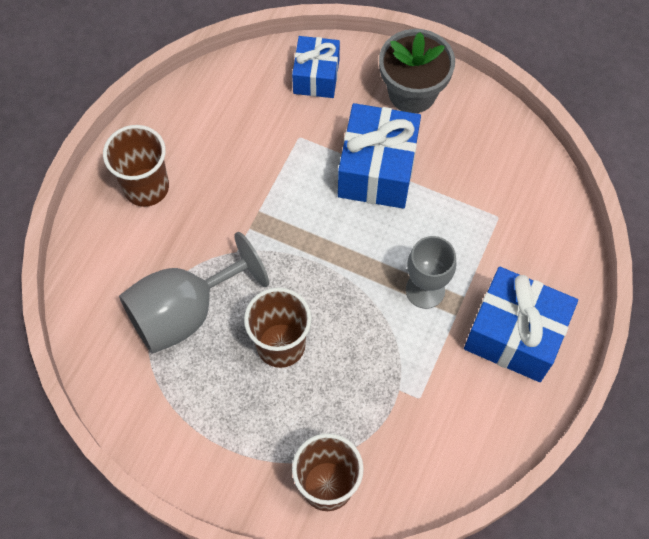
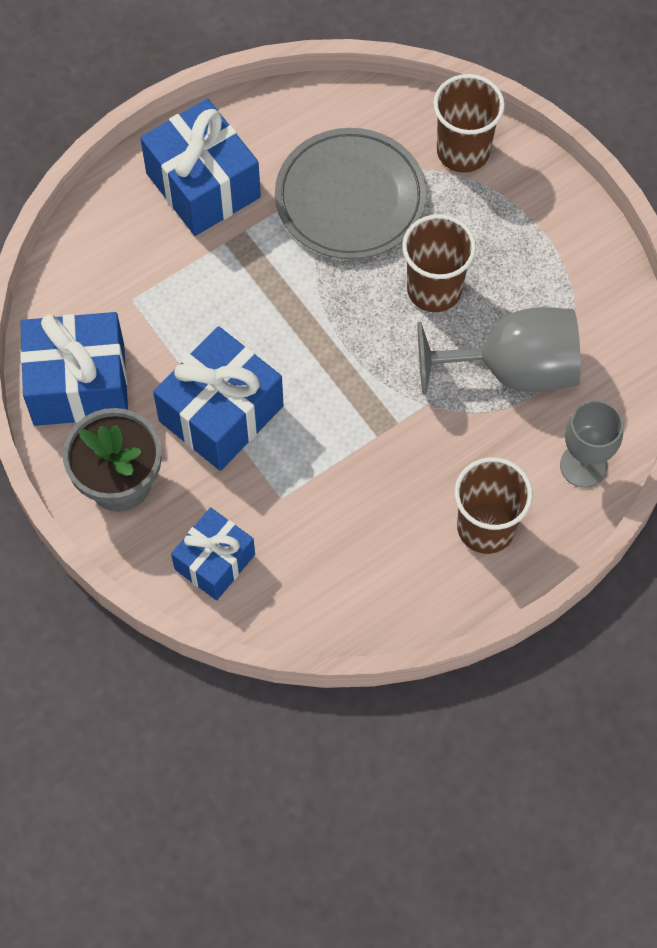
camera: 150 degrees left, 0 degrees up
grey goblet [406,236,456,309] -> grey goblet moved to [560,400,623,488]
none -> blue gift [20,312,128,426]
none -> grey plate [275,128,427,259]

